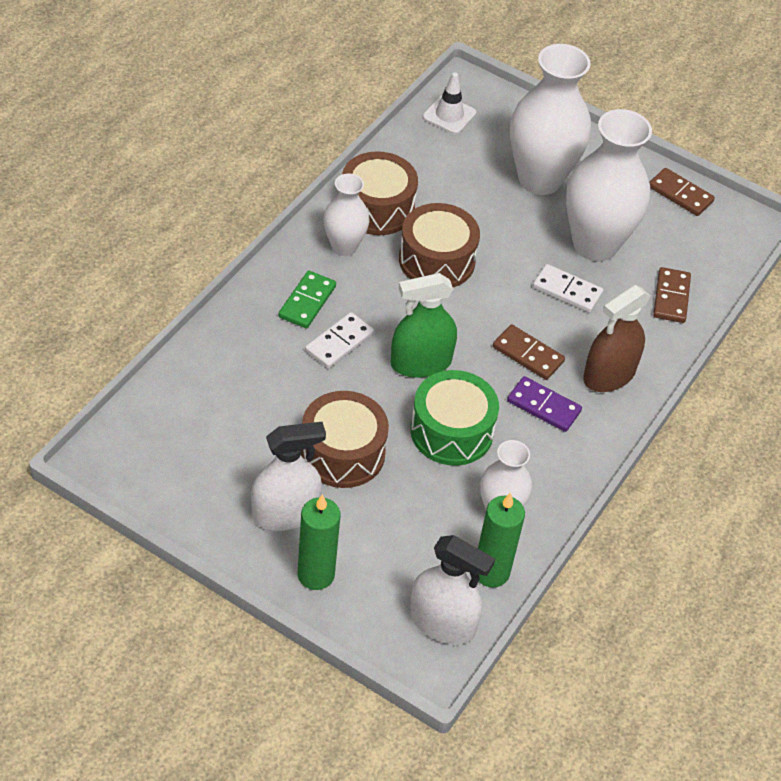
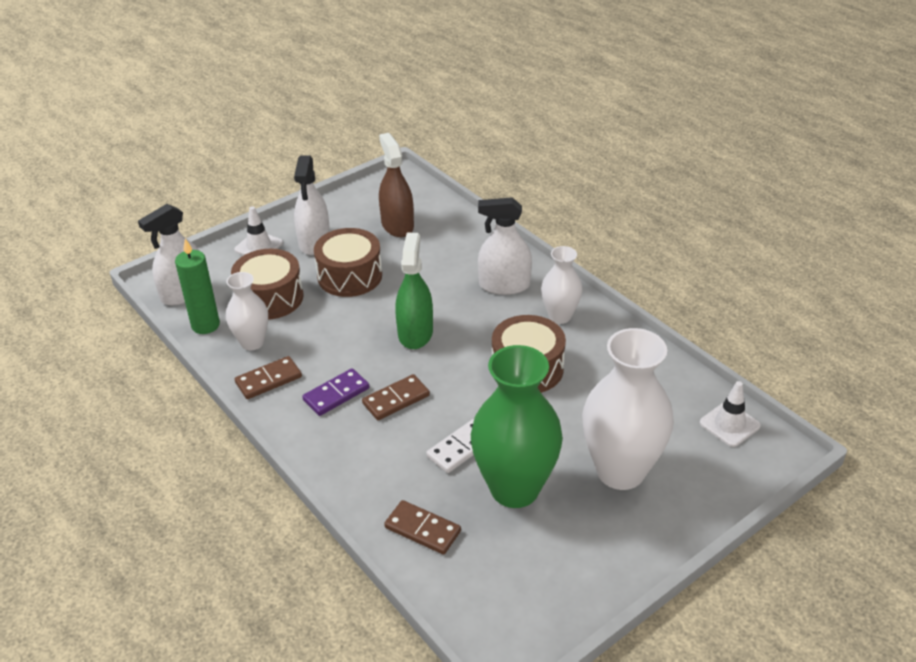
camera: 115 degrees right, 10 degrees down
green domino [278,270,336,329] -> white spray bottle [478,197,532,295]
green candle [298,494,340,590] -> white traffic cone [234,206,283,255]
white domino [305,312,374,369] -> none
brown drum [342,151,418,235] -> brown drum moved to [231,249,303,320]
green drum [410,370,499,466] -> none
white vase [566,109,652,262] -> green vase [471,345,563,508]
brown spray bottle [583,285,651,392] -> brown spray bottle moved to [379,133,414,237]
brown domino [649,168,715,216] -> brown domino moved to [235,356,302,399]

